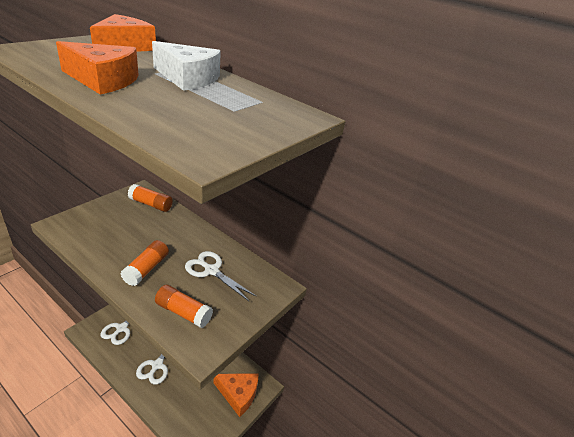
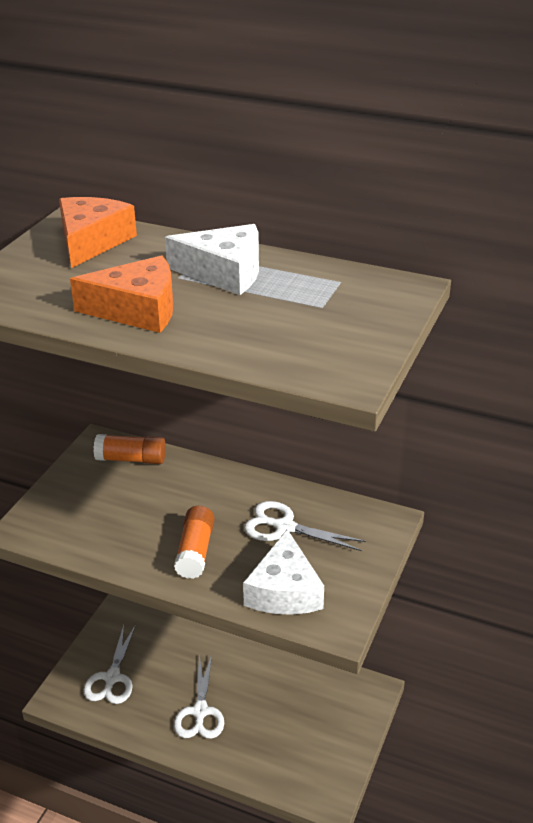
camera: 10 degrees left, 0 degrees up
orange glue stick [155,285,213,328] -> white cheese [243,529,324,615]
orange cheese [213,373,259,417] -> none

